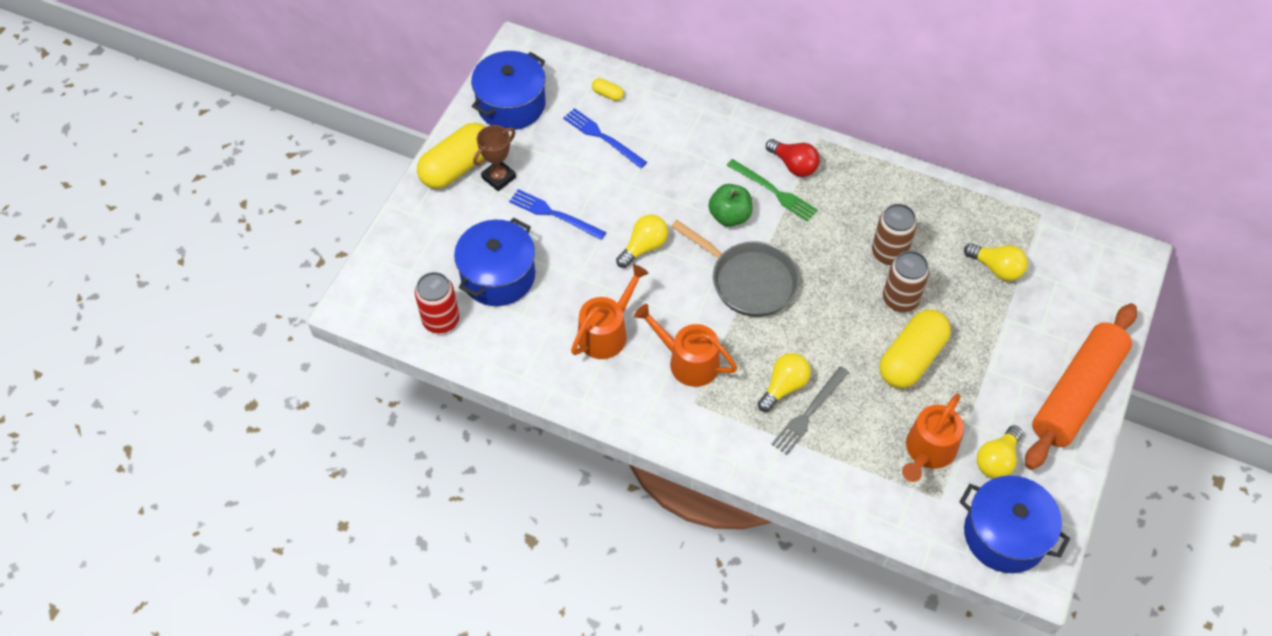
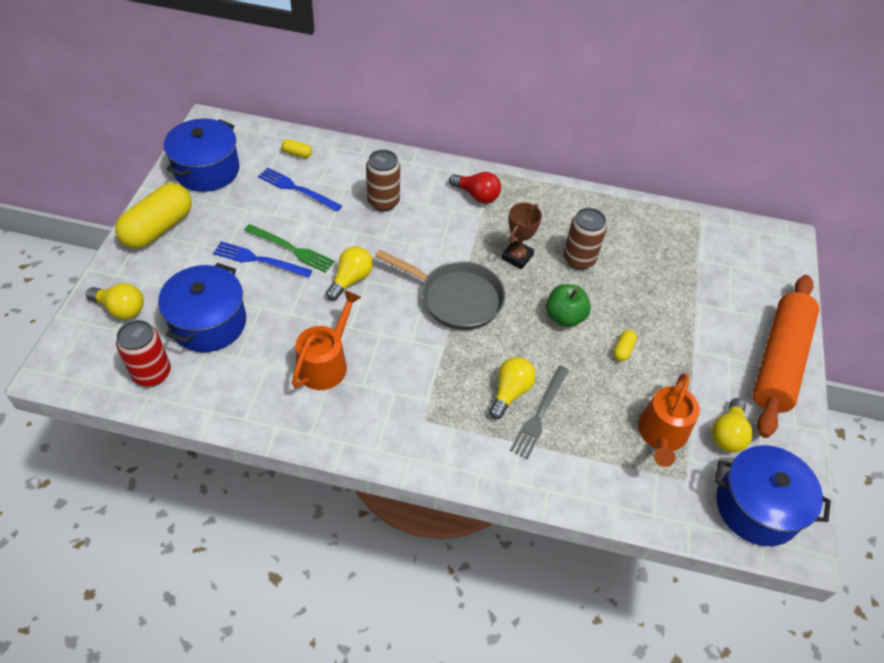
camera: 15 degrees left, 5 degrees down
brown trophy [473,125,516,191] -> brown trophy moved to [501,202,542,269]
orange watering can [634,304,737,387] -> none
green apple [708,184,752,227] -> green apple moved to [546,284,591,327]
green fork [726,159,818,222] -> green fork moved to [244,224,335,273]
yellow capsule [880,310,951,388] -> yellow capsule [613,330,637,361], size x0.41
brown can [883,251,929,312] -> brown can moved to [366,150,400,211]
yellow light bulb [964,243,1028,281] -> yellow light bulb moved to [86,283,144,319]

